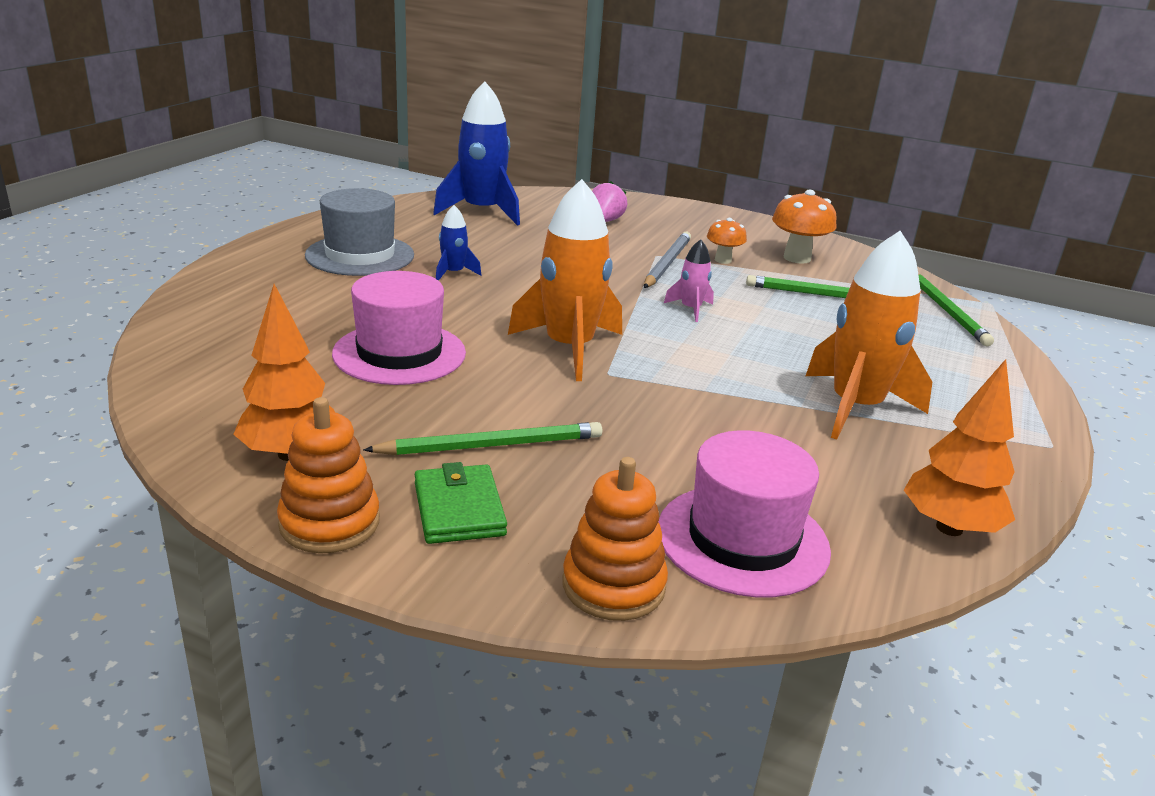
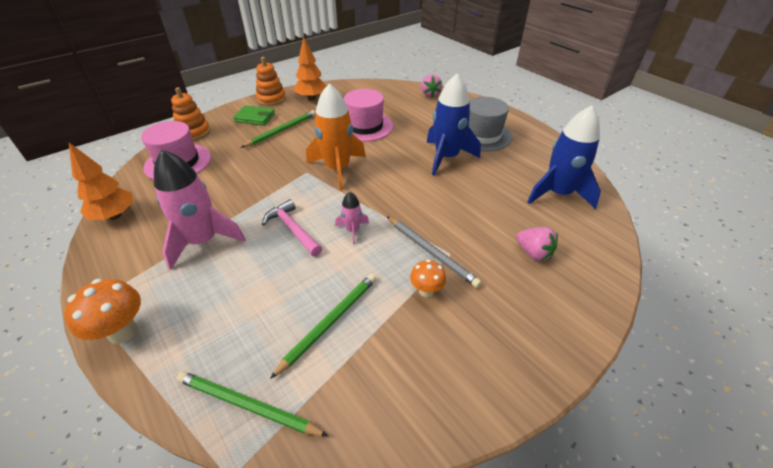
camera: 120 degrees right, 15 degrees up
green pencil [363,422,602,455] -> green pencil turned 150 degrees counterclockwise [241,110,316,148]
blue rocket [436,205,481,281] -> blue rocket [427,73,481,176], size x2.10
orange mushroom [772,190,836,264] -> orange mushroom moved to [64,279,141,344]
orange rocket [806,231,932,440] -> pink rocket [154,150,246,270]
none -> pink hammer [262,199,322,256]
none -> pink strawberry [421,74,442,97]

